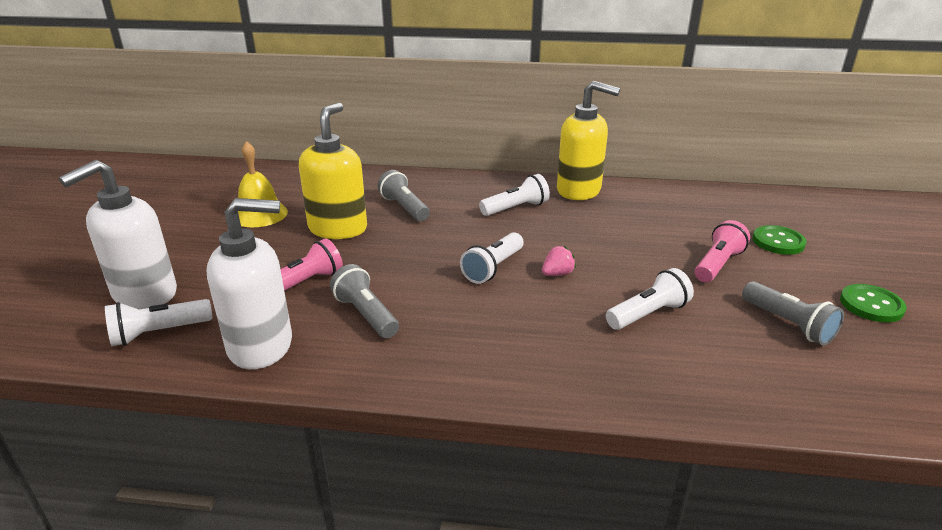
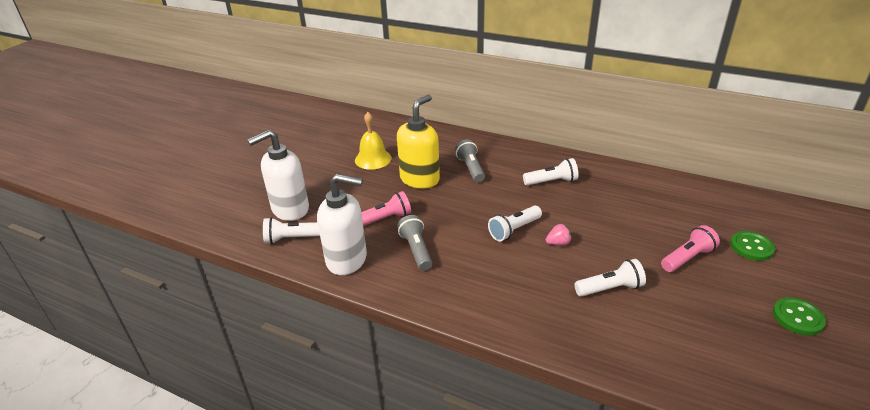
camera: 20 degrees right, 5 degrees up
yellow soap dispenser [557,81,621,200] -> none
grey flashlight [742,281,844,345] -> none

